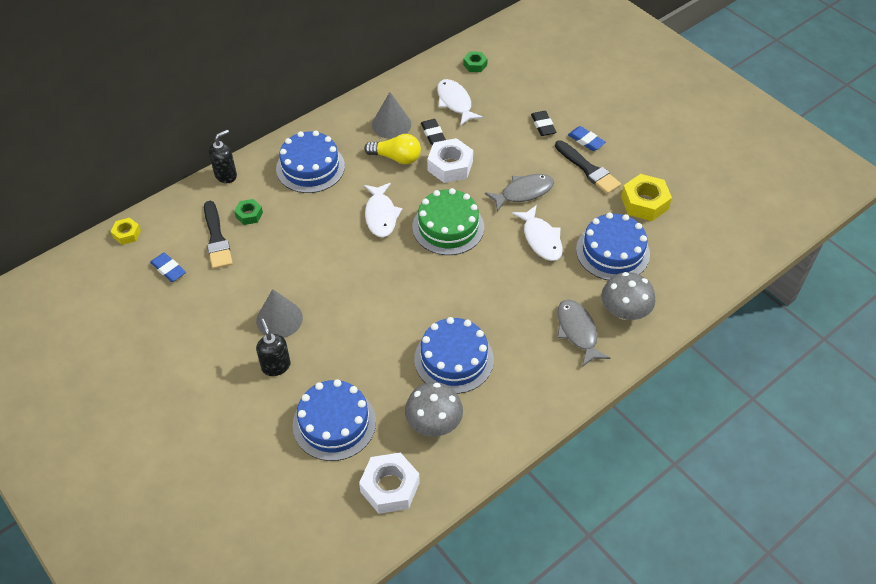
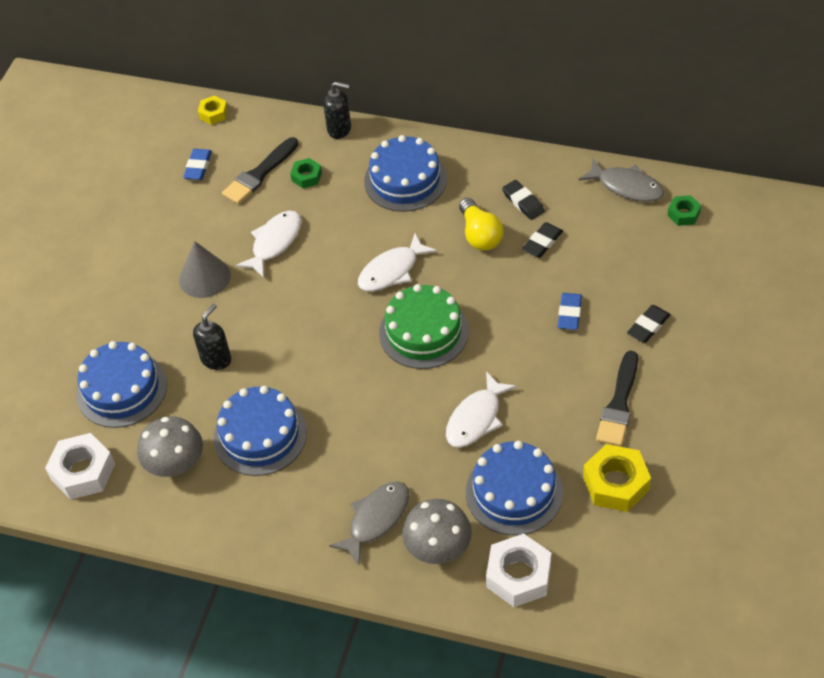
camera: 60 degrees right, 0 degrees up
black soap dispenser [256,319,291,376] -> black soap dispenser moved to [193,304,231,370]
grey cone [372,92,411,139] -> black eraser [502,180,545,220]
white nut [427,138,473,183] -> white nut moved to [486,533,551,607]
white fish [437,79,483,126] -> white fish moved to [236,211,301,278]
grey fish [485,174,554,212] -> grey fish moved to [579,158,664,202]
blue eraser [568,126,606,151] -> blue eraser moved to [557,293,582,330]

